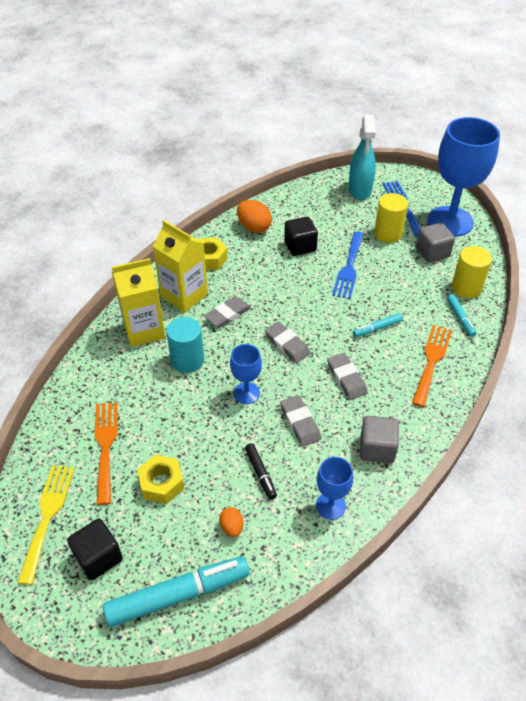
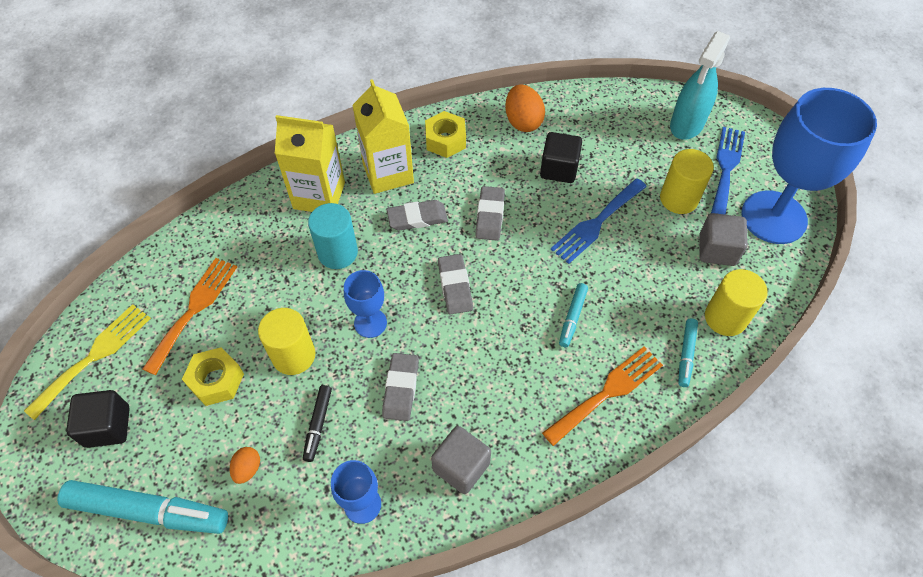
camera: 30 degrees right, 10 degrees up
grey eraser [327,353,368,400] -> grey eraser moved to [475,186,505,241]
turquoise marker [353,313,403,337] -> turquoise marker turned 75 degrees counterclockwise [559,283,588,347]
none -> yellow cylinder [258,308,315,375]

